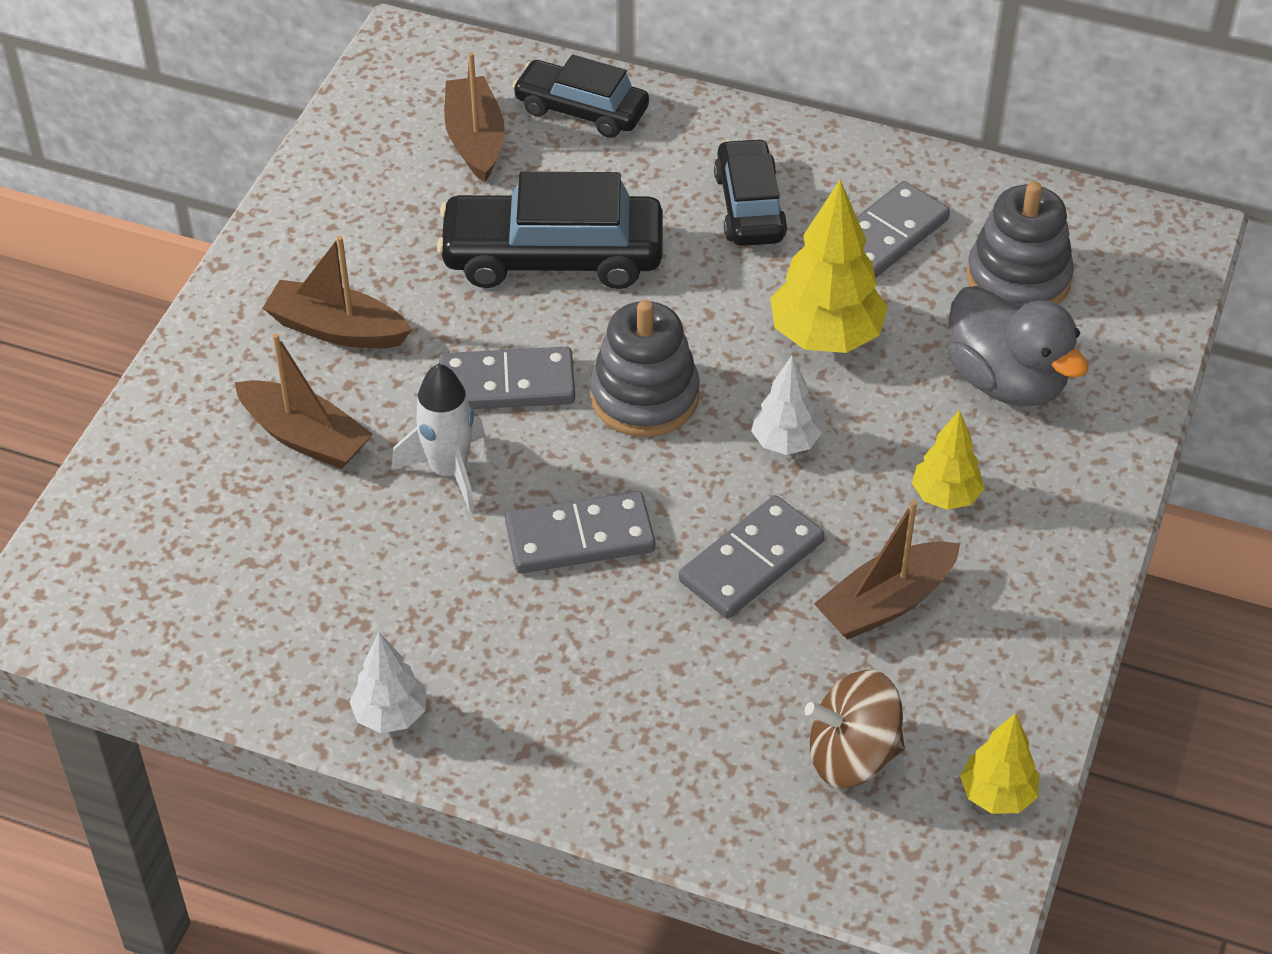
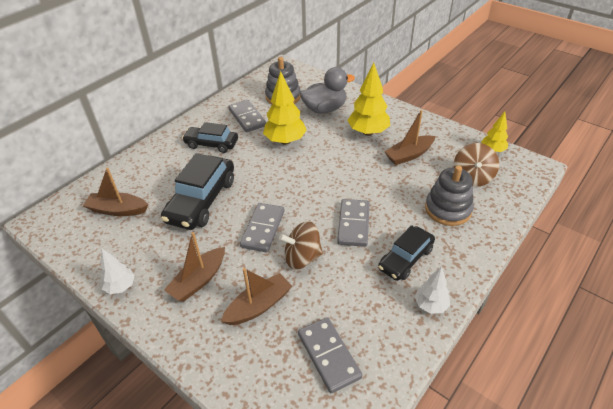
camera: 70 degrees left, 5 degrees down
white rocket [391,364,485,512] -> brown spinning top [279,221,323,270]
black car [512,55,649,138] -> black car moved to [378,225,435,281]
grey stacking toy [590,300,700,437] -> grey stacking toy moved to [425,165,474,226]
grey domino [679,495,824,619] -> grey domino moved to [298,317,362,393]
white tree [751,356,822,455] -> white tree moved to [100,249,135,294]
brown boat [814,500,960,639] -> brown boat turned 75 degrees clockwise [384,110,435,165]
yellow tree [912,410,984,510] -> yellow tree [347,63,390,136], size x1.72

